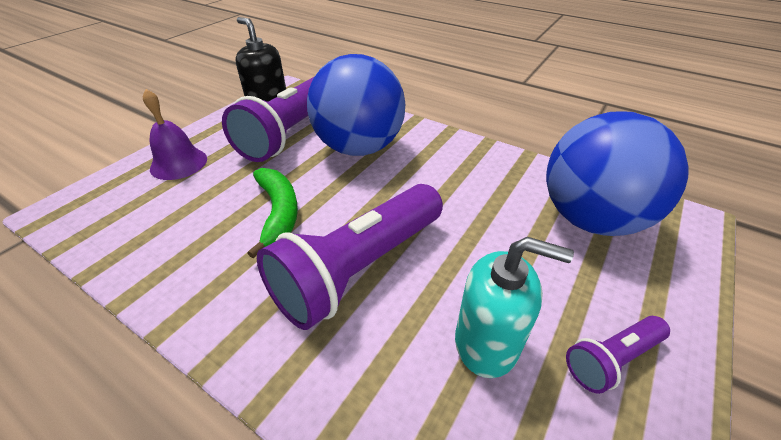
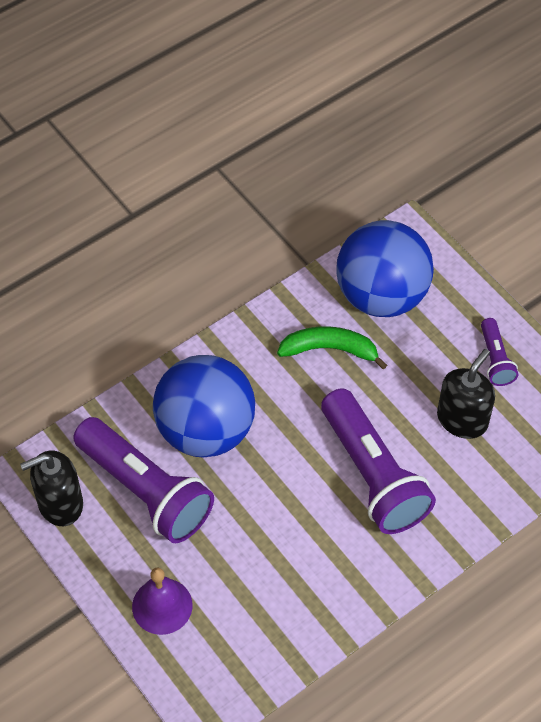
camera: 70 degrees left, 15 degrees up
green banana [248,168,298,258] -> green banana moved to [277,326,387,370]
turquoise soap dispenser [455,237,574,378] -> black soap dispenser [437,349,495,439]

